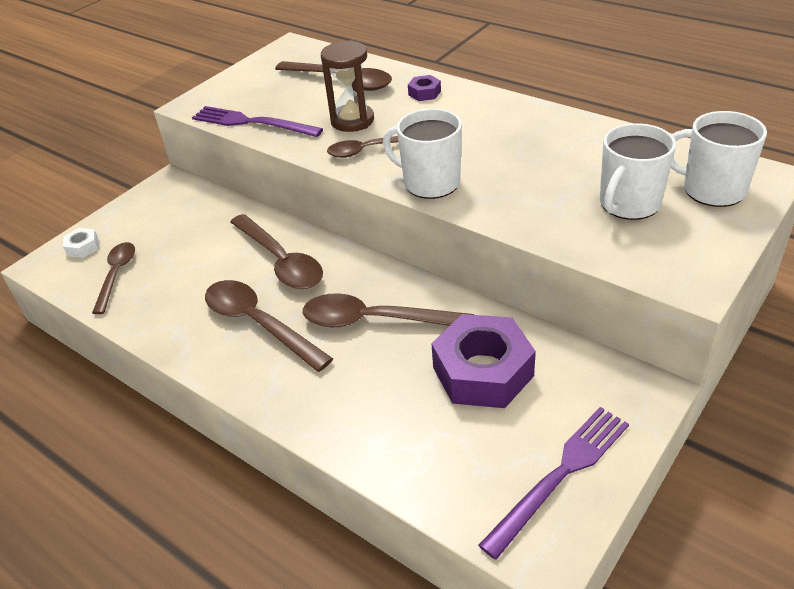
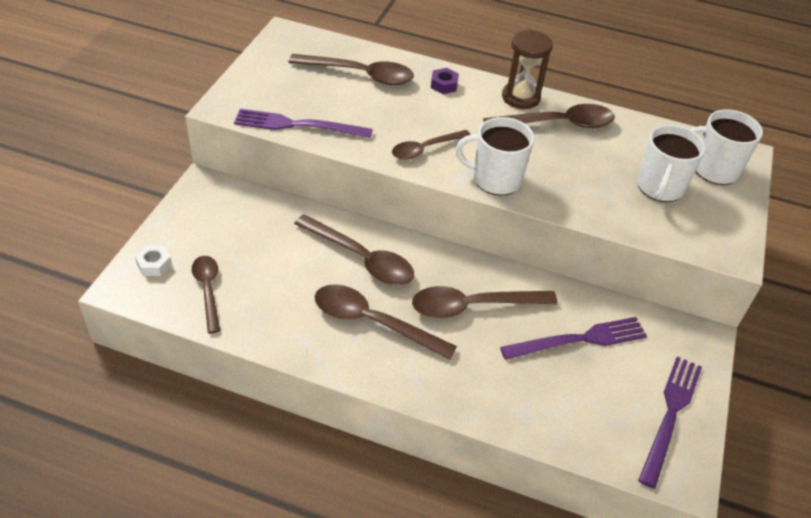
camera: 25 degrees left, 5 degrees up
brown hourglass [321,40,374,132] -> brown hourglass moved to [502,30,553,109]
purple nut [431,314,536,408] -> purple fork [500,317,647,360]
none -> brown spoon [483,104,615,128]

